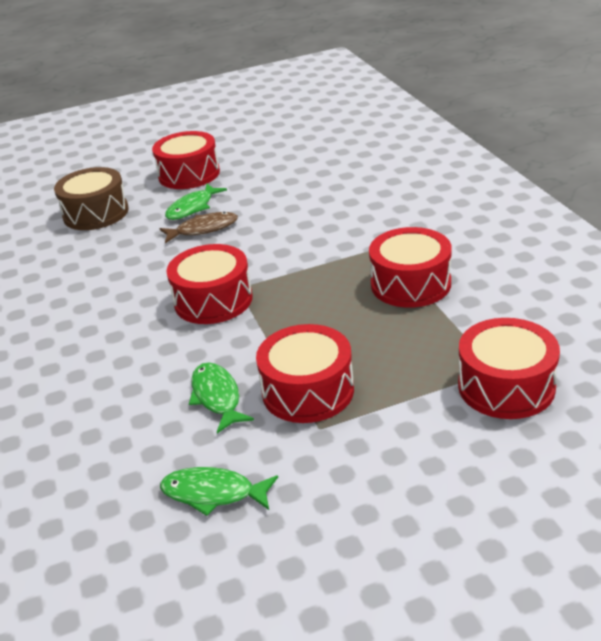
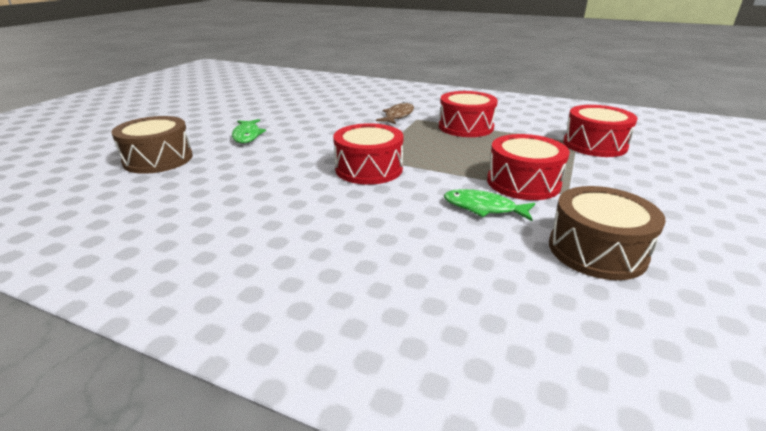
camera: 50 degrees left, 5 degrees down
red drum [152,131,220,189] -> none
brown fish [160,212,238,243] -> brown fish moved to [376,102,414,124]
green fish [160,467,278,516] -> brown drum [549,186,666,280]

